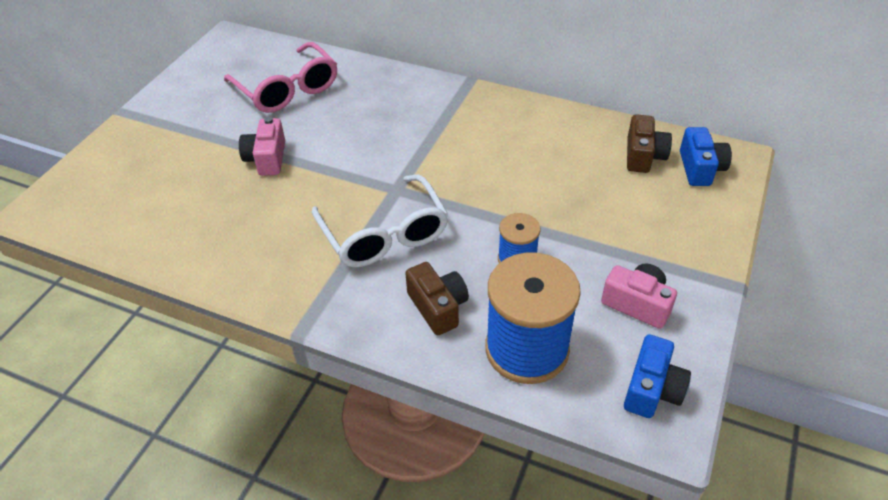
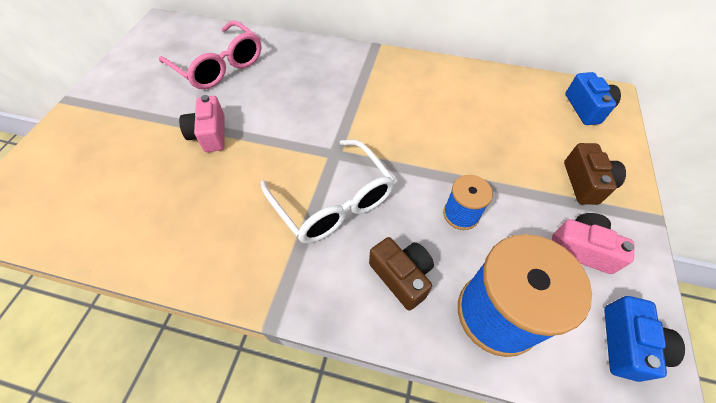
camera: 10 degrees left, 10 degrees up
brown camera [627,114,672,173] -> brown camera moved to [564,143,626,205]

